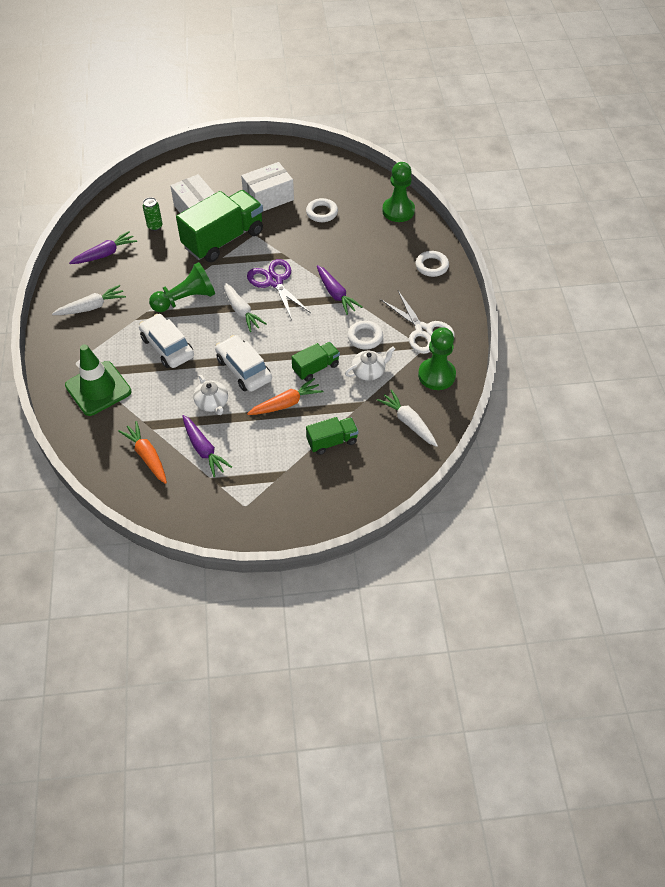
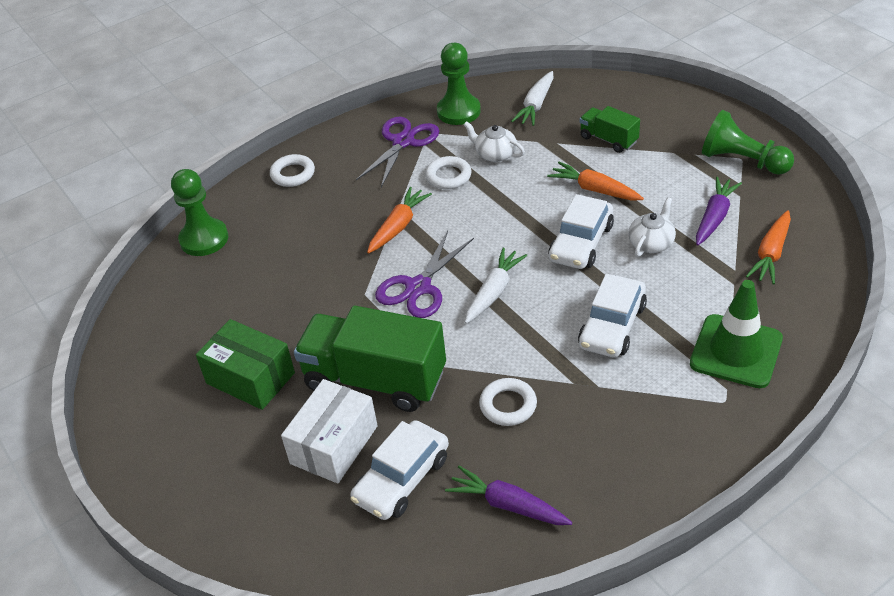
camera: 115 degrees left, 10 degrees down
white carrot [52,285,126,315] -> none
green can [143,197,163,231] -> white car [350,420,449,520]
green pawn [149,262,215,312] -> green pawn moved to [702,110,794,175]
white box [241,162,294,211] -> green box [196,319,295,410]
green truck [292,342,340,381] -> none
white ring [306,198,338,222] -> white ring moved to [479,378,537,426]
purple carrot [317,265,362,315] -> orange carrot [367,187,432,254]
white scissors [381,291,454,354] -> purple scissors [356,117,439,187]

